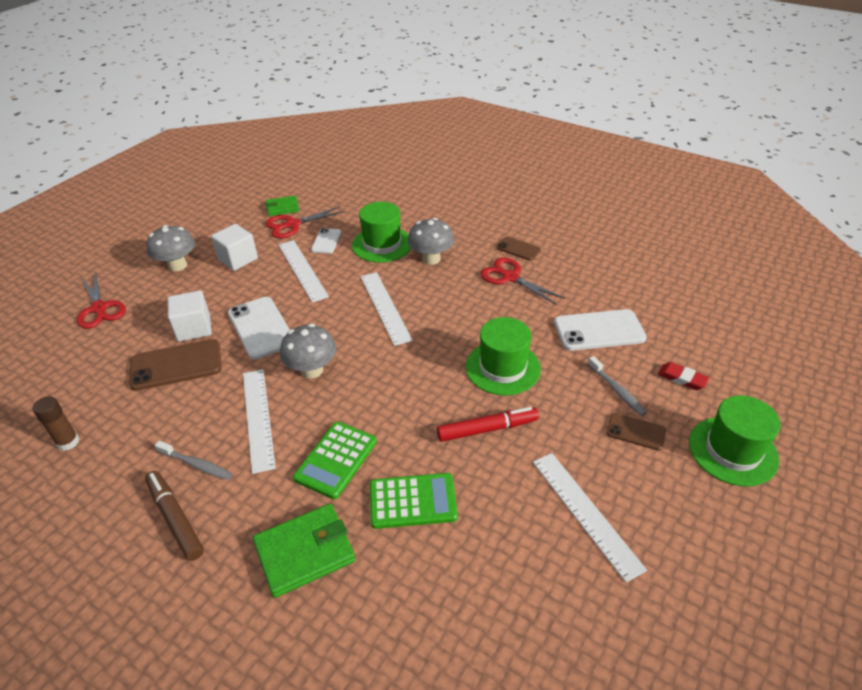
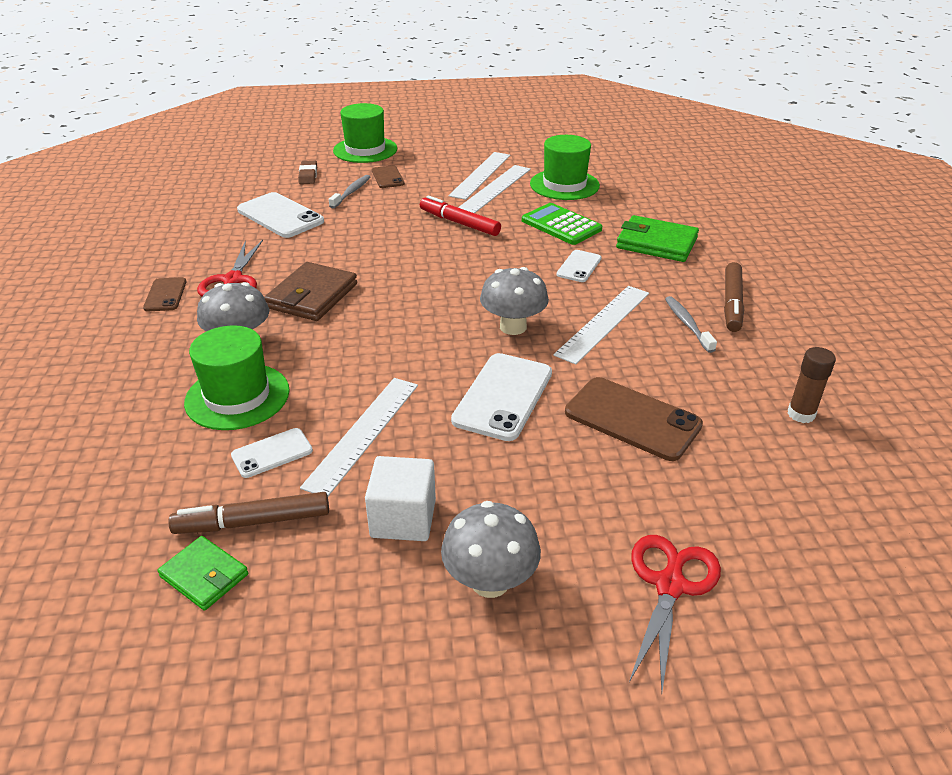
camera: 130 degrees left, 5 degrees down
white cube [167,291,212,342] -> none
red scissors [266,206,345,238] -> brown marker [168,492,329,534]
green calculator [293,422,377,499] -> white phone [557,250,601,282]
white ruler [360,272,413,346] -> white ruler moved to [458,165,531,213]
green hat [466,317,541,395] -> green hat moved to [530,135,600,200]
red eraser [658,362,709,390] -> brown eraser [298,160,317,184]
none -> brown wallet [264,262,357,321]

